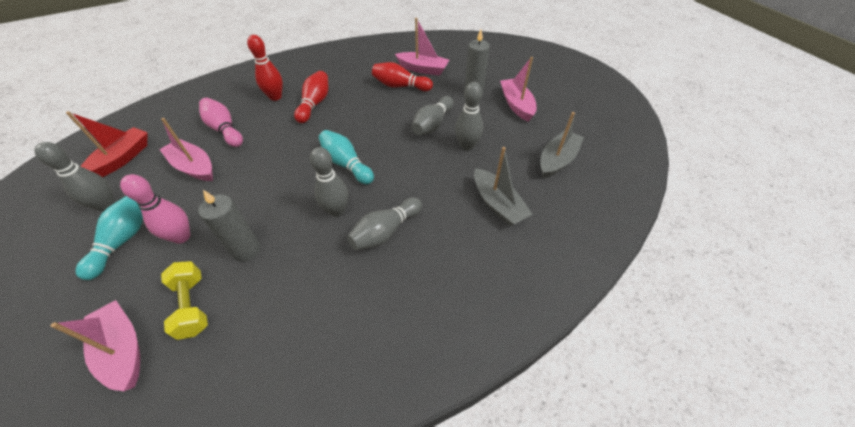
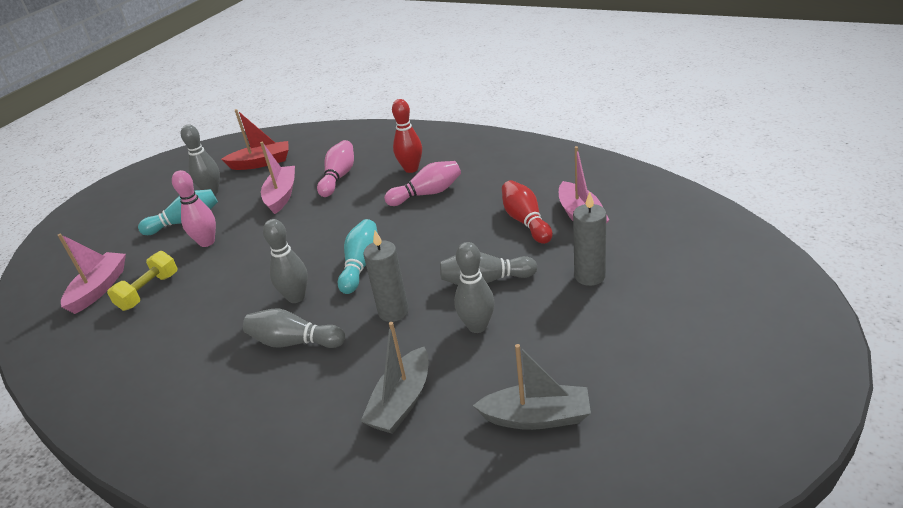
camera: 60 degrees right, 15 degrees down
grey candle [198,190,261,262] -> grey candle moved to [363,230,409,322]
red bowling pin [294,71,328,123] -> pink bowling pin [384,161,461,206]
pink boat [500,57,537,121] -> none

